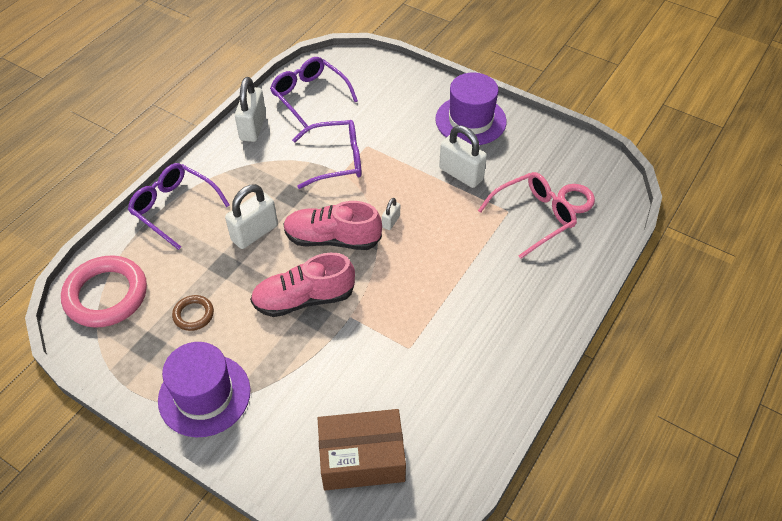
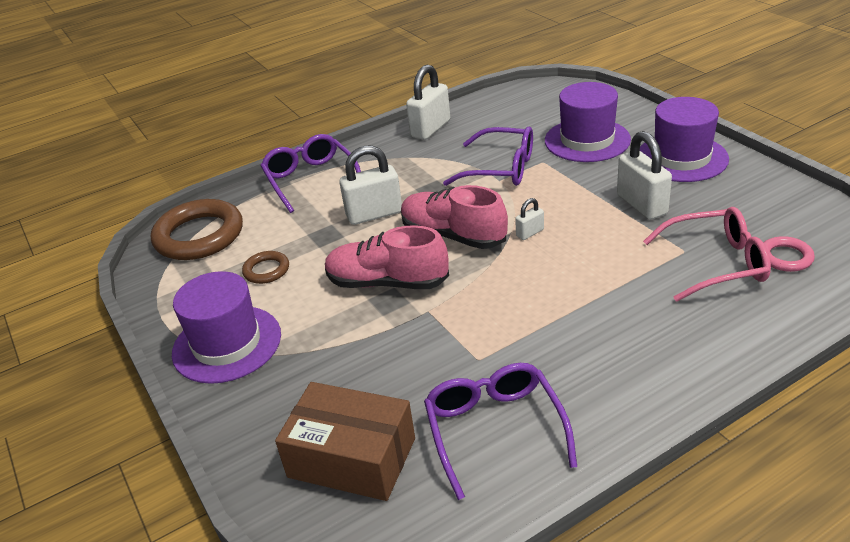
camera: 30 degrees right, 15 degrees down
pink ring [61,255,147,328] -> brown ring [151,199,243,260]
purple glasses [270,57,358,128] -> purple glasses moved to [424,363,577,500]
none -> purple hat [545,82,631,162]

